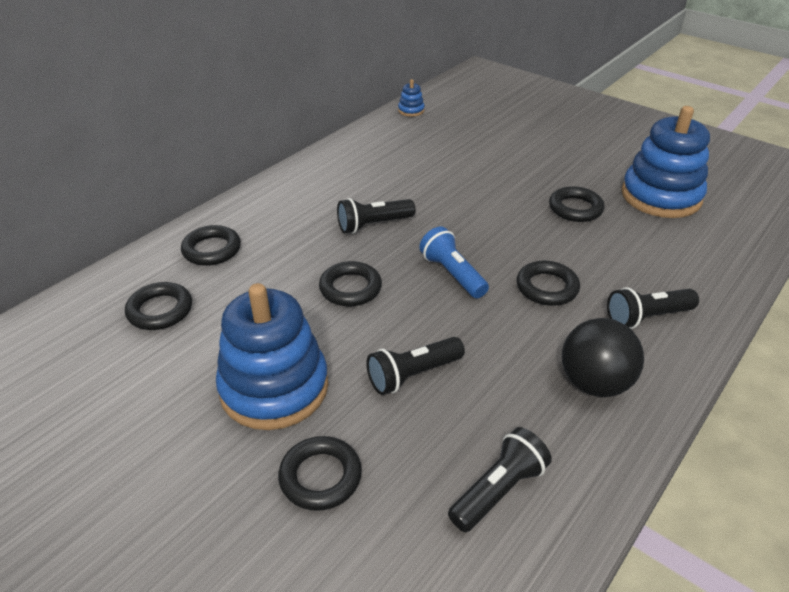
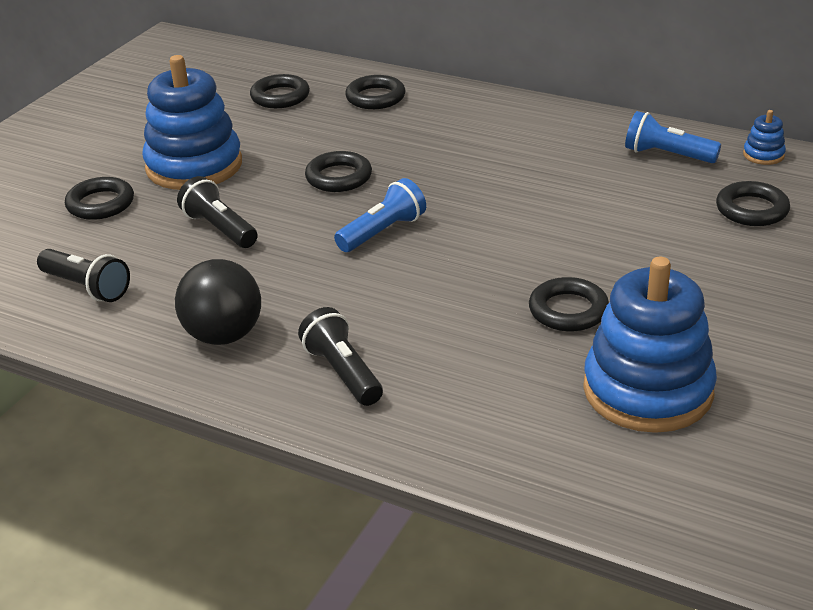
camera: 80 degrees right, 5 degrees down
black flashlight [337,198,415,234] -> none
black ring [517,261,580,306] -> black ring moved to [716,181,790,226]
none -> blue flashlight [625,111,721,163]

